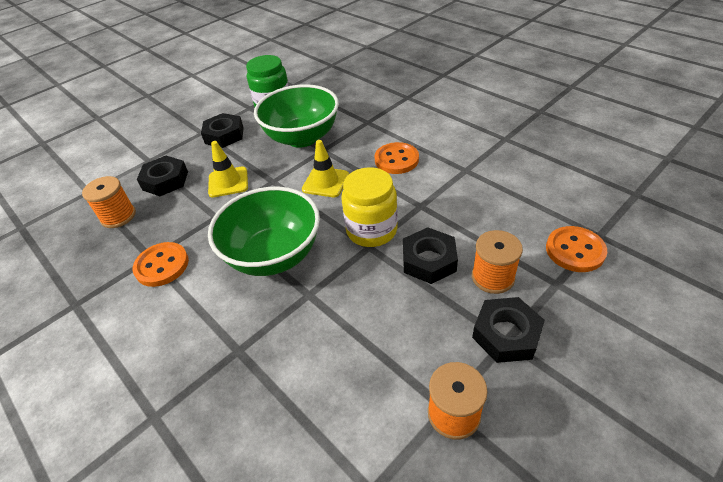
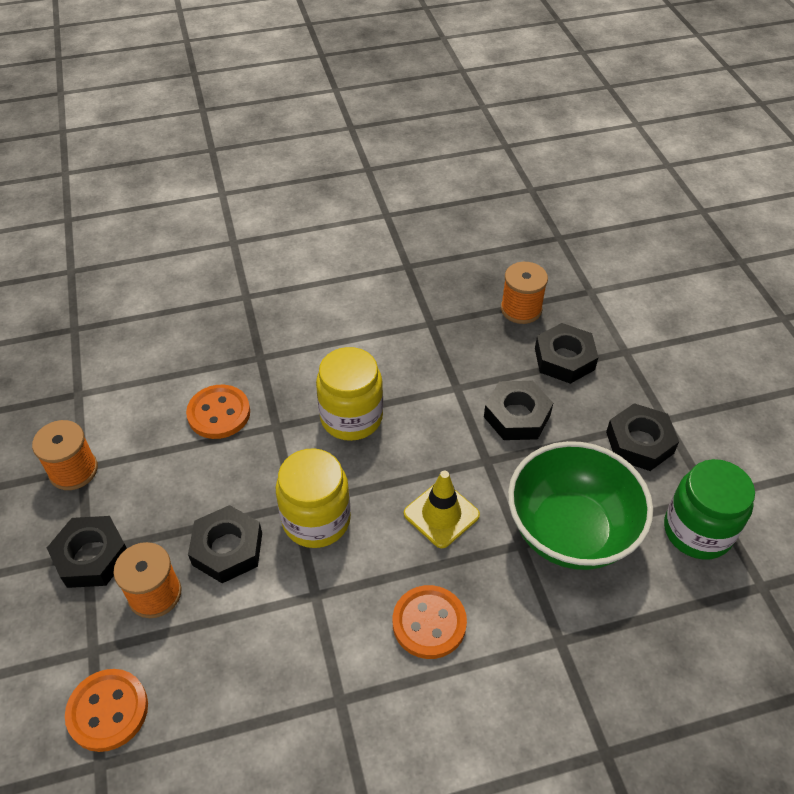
camera: 115 degrees right, 5 degrees up
orange button [133,242,189,287] -> orange button moved to [186,385,250,439]
yellow traffic cone [208,141,248,197] -> black nut [484,381,553,440]
green bowl [208,187,320,276] -> yellow jar [316,347,383,441]

